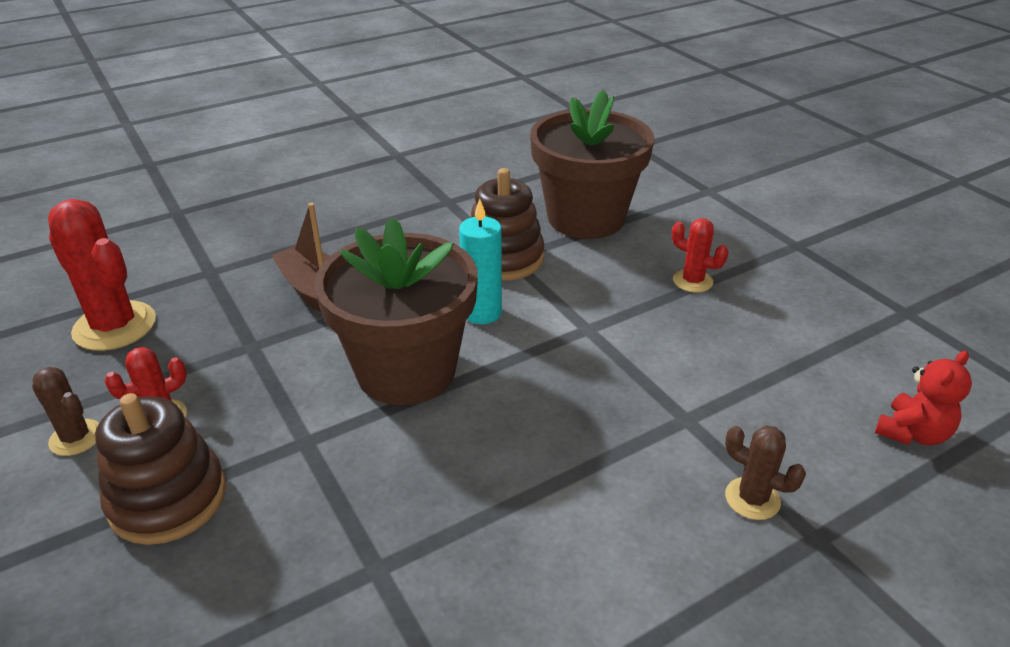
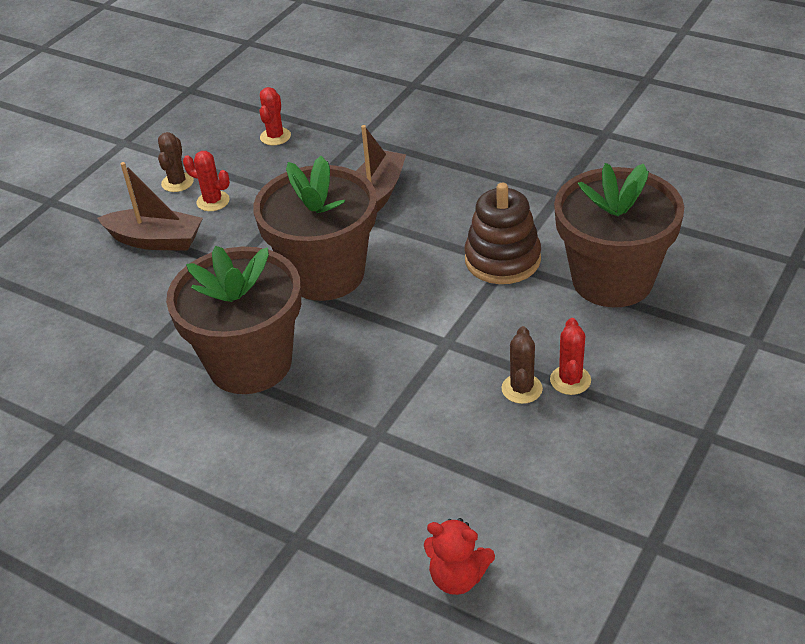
camera: 65 degrees right, 5 degrees up
red cactus [48,199,156,351] -> red cactus [260,87,291,145], size x0.54
brown stacking toy [95,393,226,545] -> brown boat [97,162,203,251]
turquoise candle [459,199,502,324] -> none
brown cactus [725,426,806,520] -> brown cactus moved to [501,326,543,404]
none -> brown flower pot [166,246,301,394]

